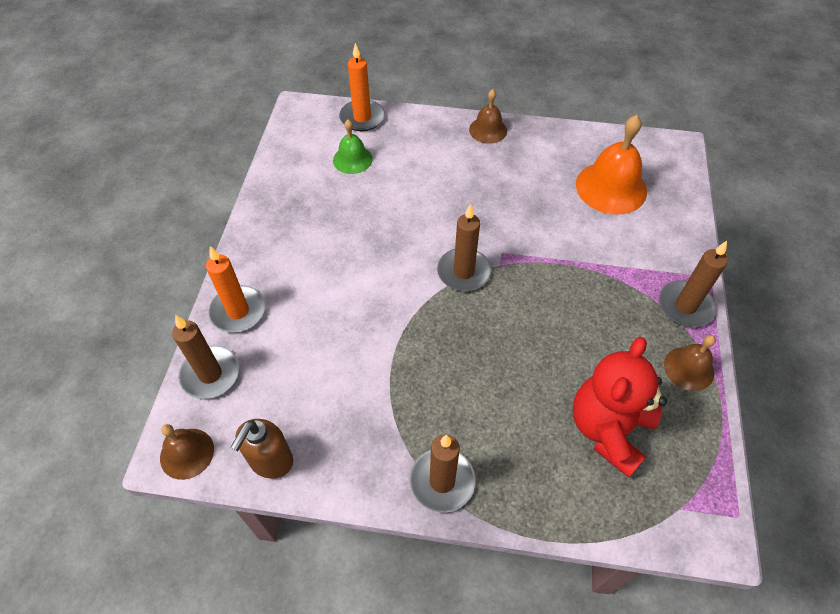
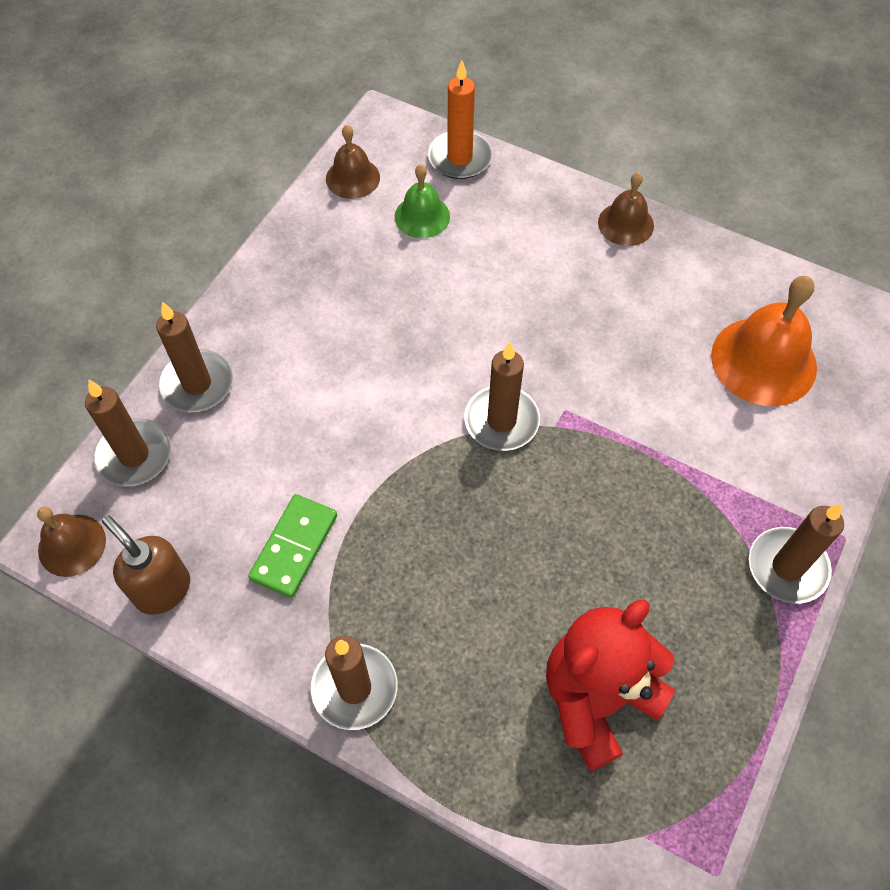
camera: 20 degrees right, 5 degrees up
orange candle [206,246,265,332] -> brown candle [156,301,233,412]
brown soap dispenser [230,419,293,479] -> brown soap dispenser turned 90 degrees clockwise [102,515,190,615]
brown bell [664,335,716,391] -> brown bell moved to [326,125,380,199]
none -> green domino [248,494,337,598]

